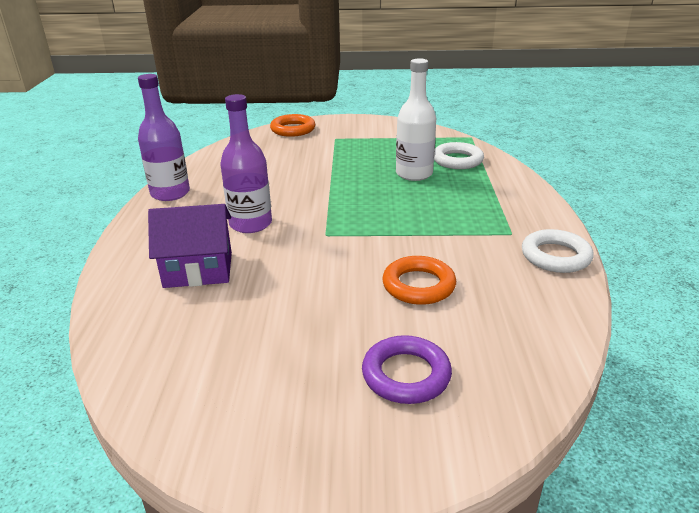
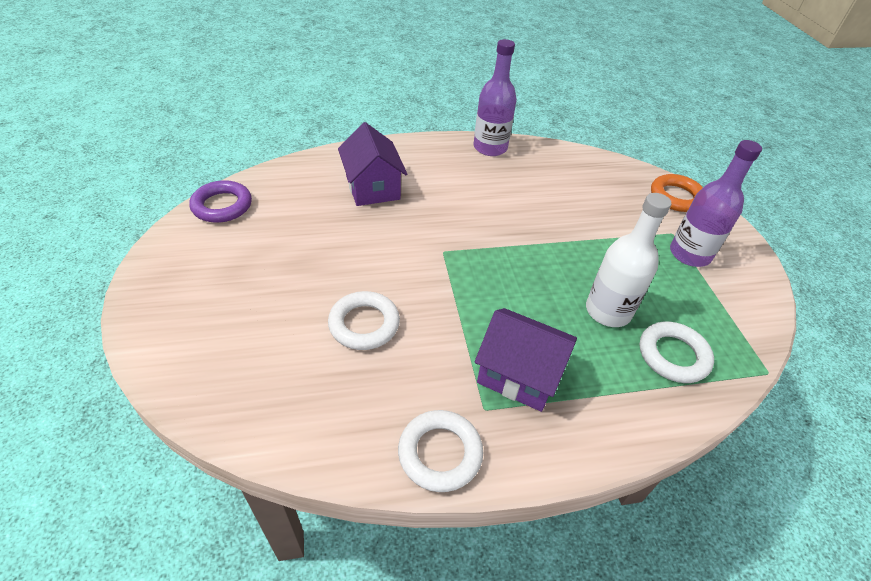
camera: 75 degrees right, 15 degrees up
purple bottle [220,94,272,233] -> purple bottle moved to [670,140,762,267]
purple ring [362,335,452,404] -> purple ring moved to [189,180,252,223]
orange ring [382,256,456,305] -> white ring [328,291,400,350]
none -> purple house [475,308,577,412]

